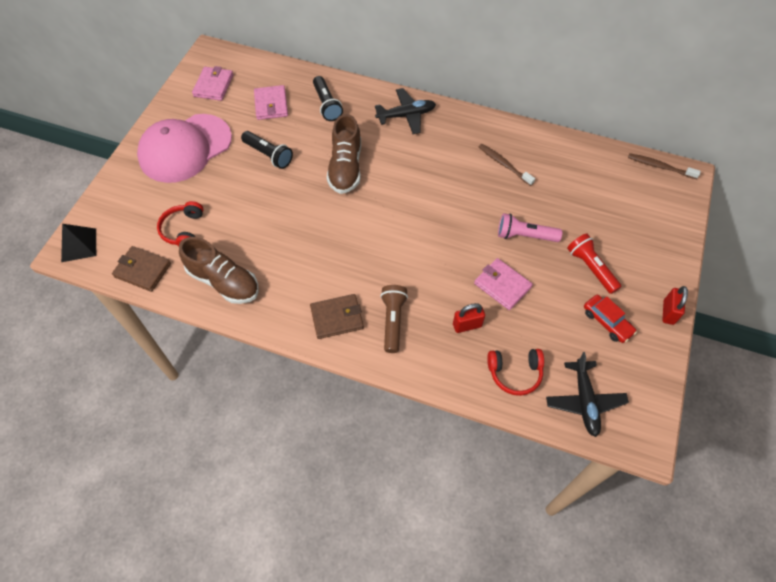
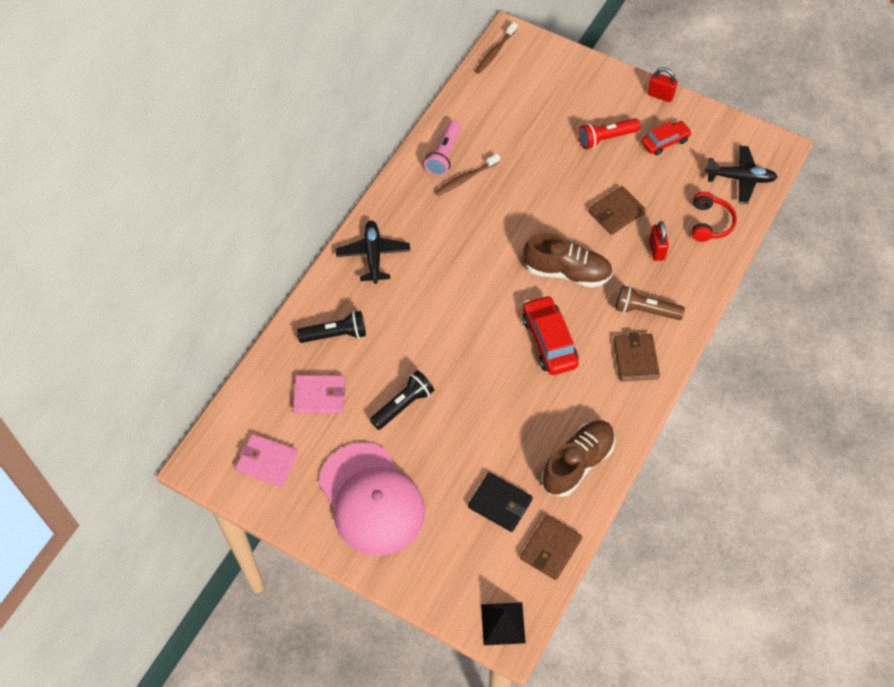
camera: 80 degrees left, 0 degrees up
red headphones [157,201,204,246] -> black wallet [468,473,533,532]
brown shoe [327,114,361,194] -> brown shoe moved to [524,233,613,288]
pink wallet [474,258,533,310] -> brown wallet [588,186,646,235]
pink flashlight [498,213,562,242] -> pink flashlight moved to [424,121,461,176]
none -> red car [522,295,579,375]

